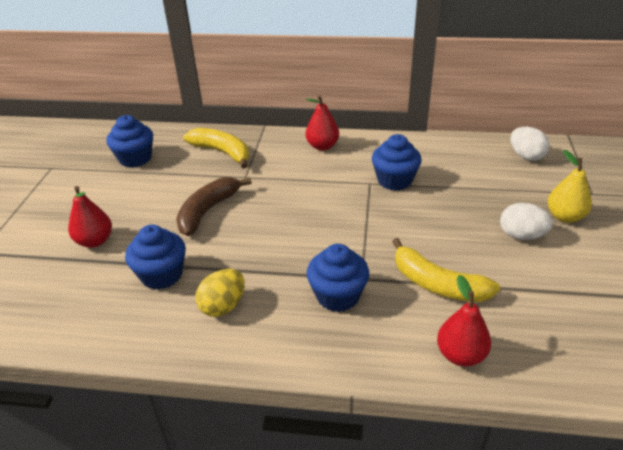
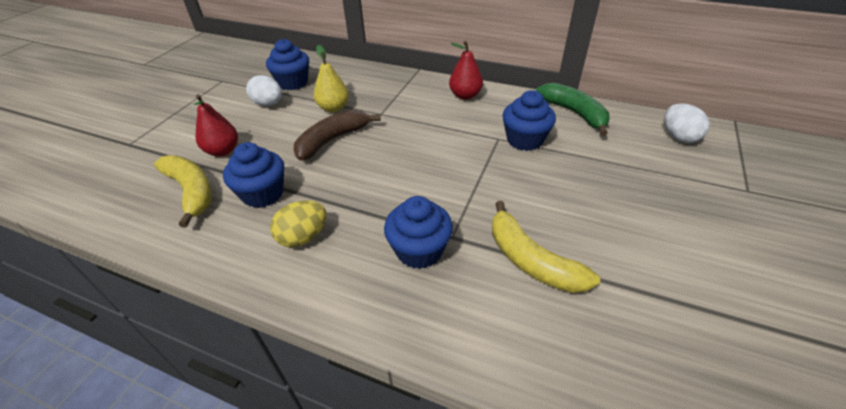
camera: 15 degrees right, 5 degrees up
yellow banana [183,128,249,169] -> yellow banana moved to [154,155,212,228]
red pear [437,275,491,367] -> none
white egg [500,203,553,240] -> white egg moved to [246,75,282,106]
yellow pear [547,150,592,223] -> yellow pear moved to [314,45,349,112]
none -> green banana [536,83,610,136]

